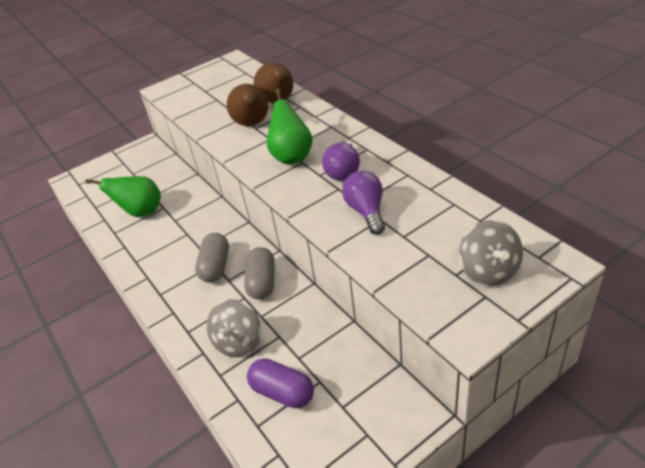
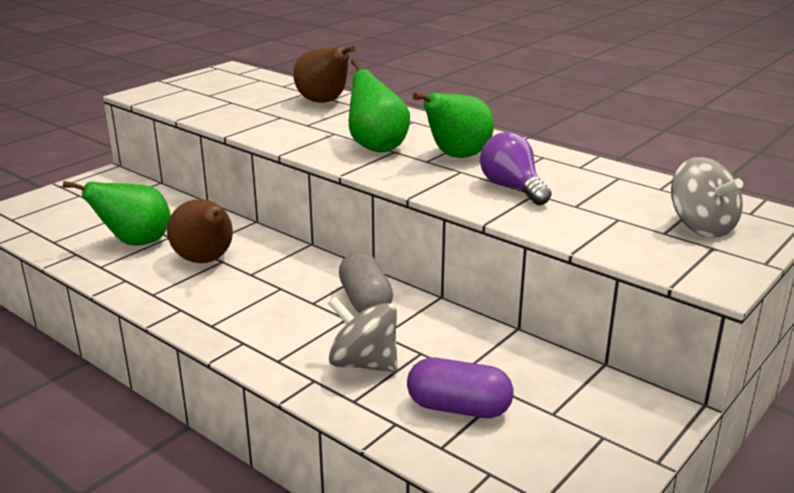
camera: 20 degrees left, 15 degrees down
grey capsule [195,233,229,283] -> none
grey spinning top [207,299,261,357] -> grey spinning top turned 120 degrees clockwise [328,297,398,373]
brown pear [227,84,268,126] -> brown pear moved to [167,199,233,263]
purple light bulb [322,140,360,181] -> green pear [413,93,494,158]

